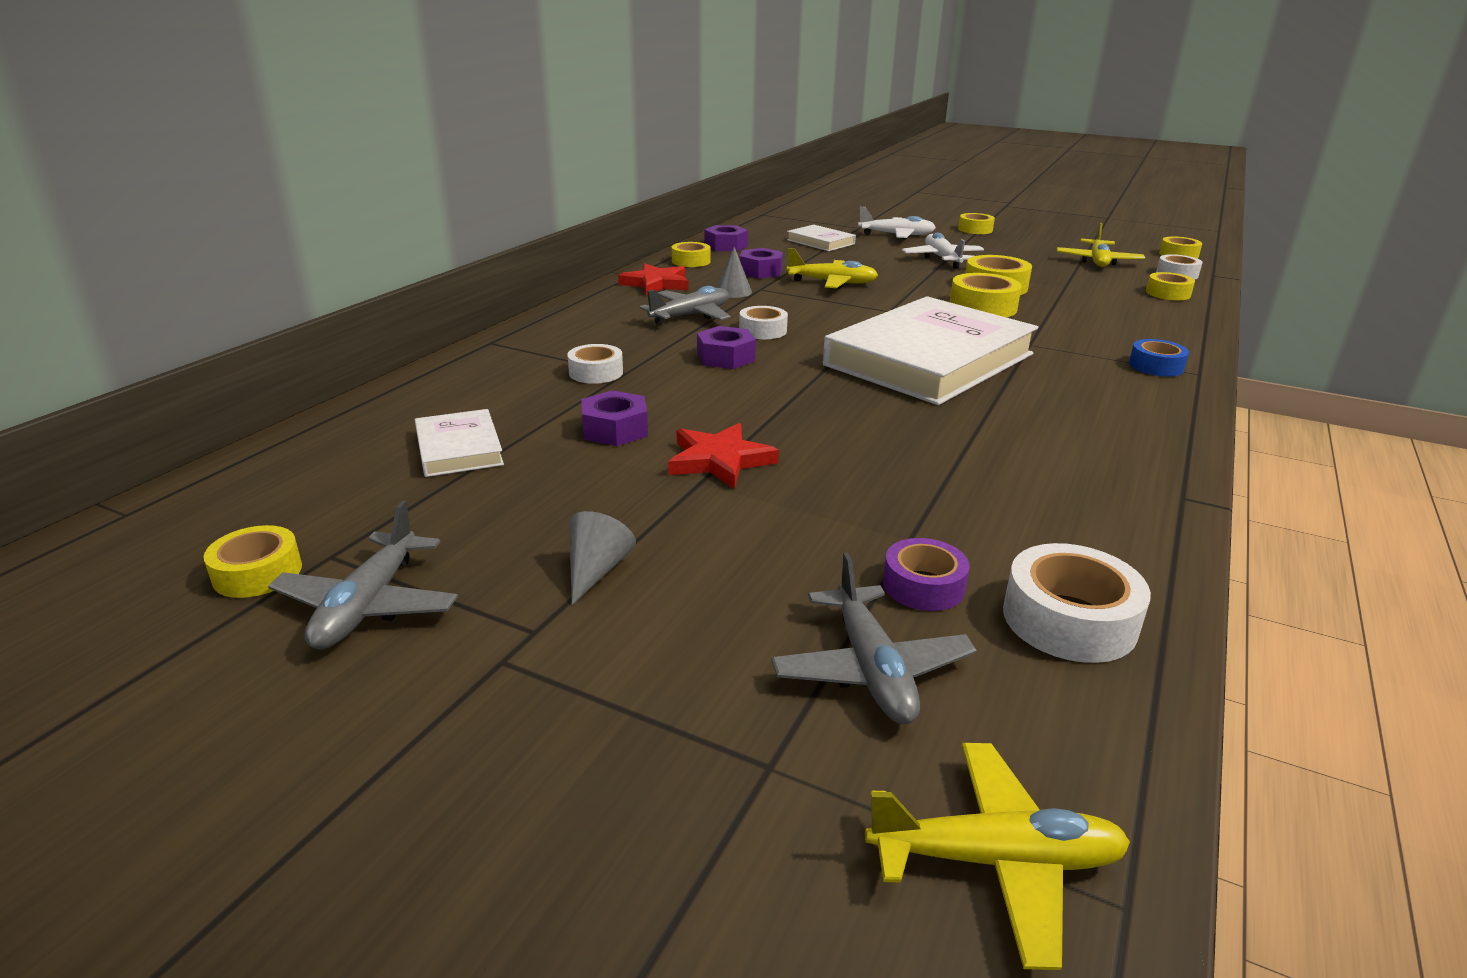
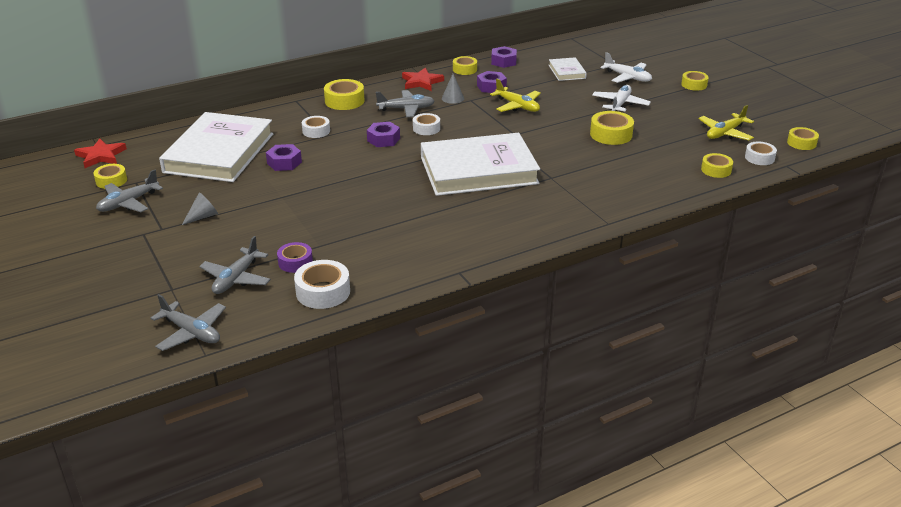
camera: 35 degrees right, 5 degrees up
white book [415,409,504,477] -> white book [159,112,273,182], size x2.27
red star [668,423,779,489] -> red star moved to [74,139,127,168]
yellow plane [865,743,1130,970] -> grey plane [151,294,226,351]
yellow tape [950,273,1022,317] -> yellow tape moved to [324,79,364,110]
blue tape [1129,339,1189,377] -> none

